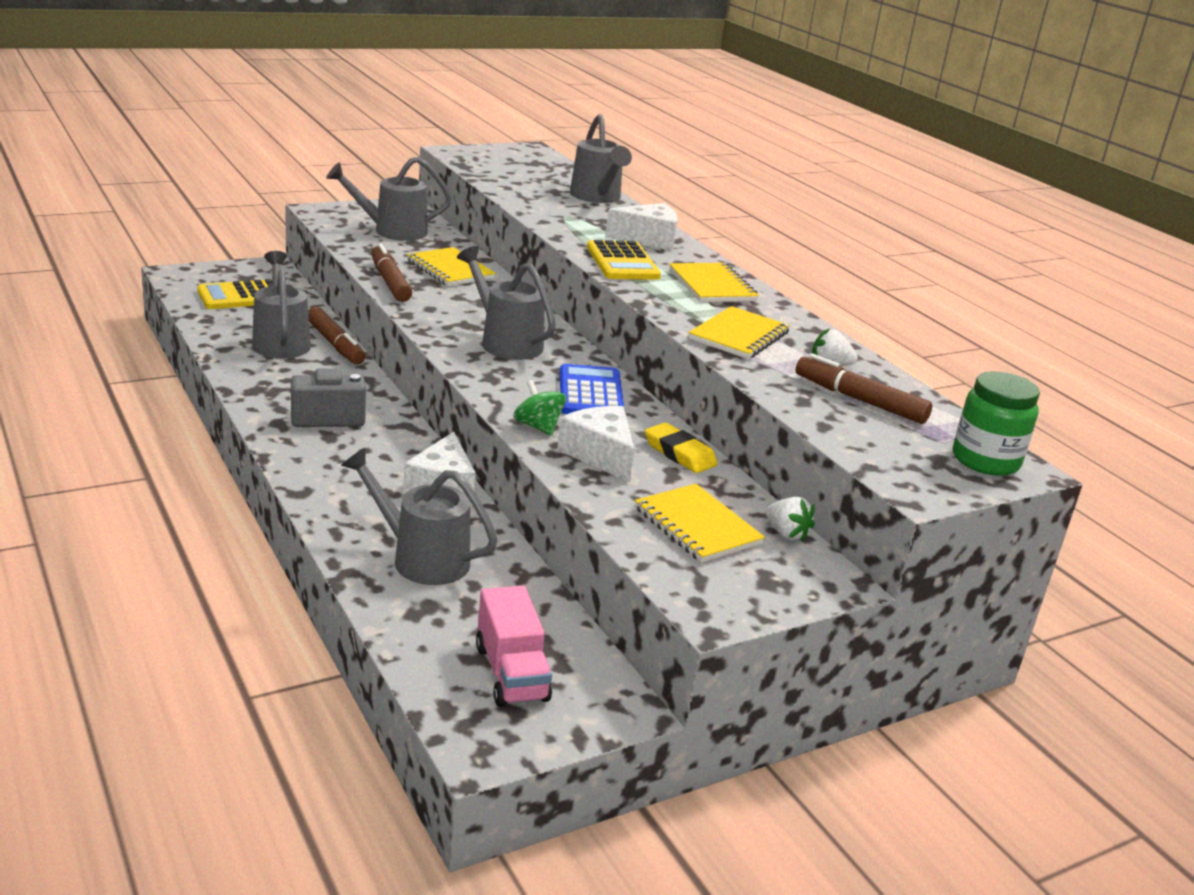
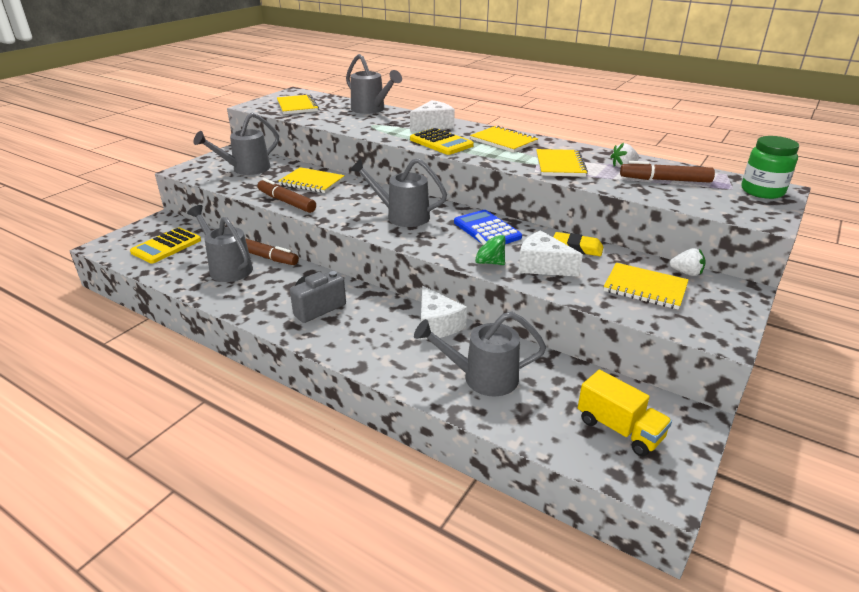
camera: 25 degrees left, 5 degrees up
pink truck [476,586,552,707] -> yellow truck [578,370,672,456]
none -> yellow notebook [277,94,319,114]

